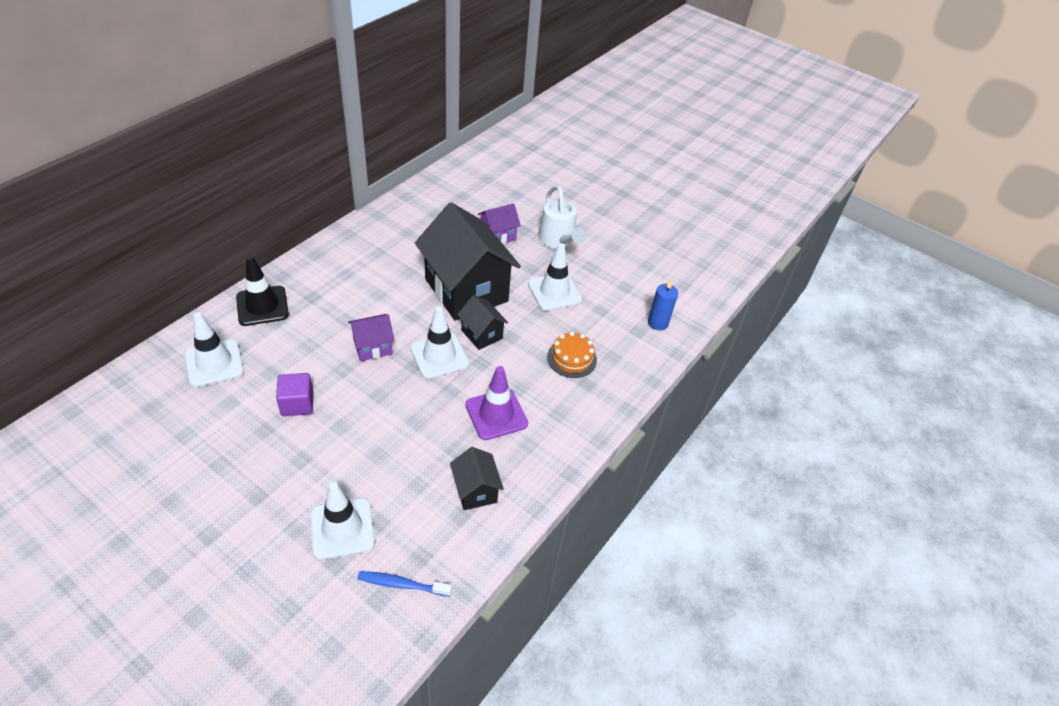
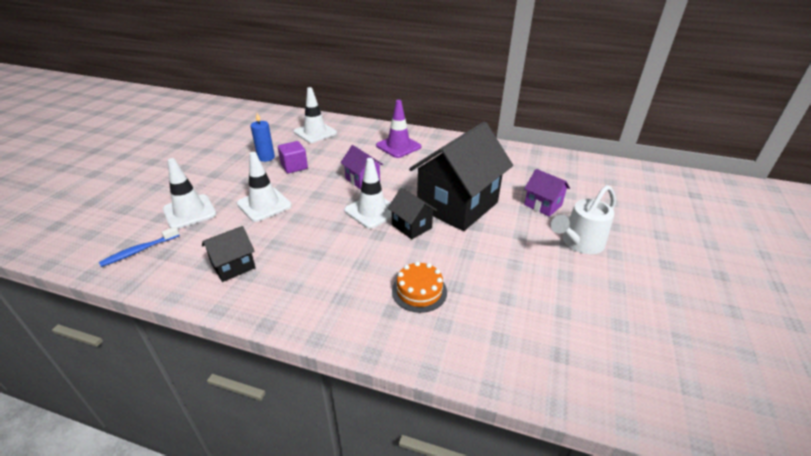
camera: 75 degrees right, 10 degrees down
black traffic cone [236,255,289,326] -> none
blue toothbrush [357,571,452,597] -> blue toothbrush turned 120 degrees counterclockwise [99,227,180,267]
black house [457,295,508,350] -> black house turned 75 degrees counterclockwise [388,188,437,239]
purple traffic cone [465,366,528,440] -> purple traffic cone moved to [376,100,421,158]
white traffic cone [528,243,582,311] -> white traffic cone moved to [237,152,292,222]
blue candle [648,280,678,330] -> blue candle moved to [251,113,275,162]

